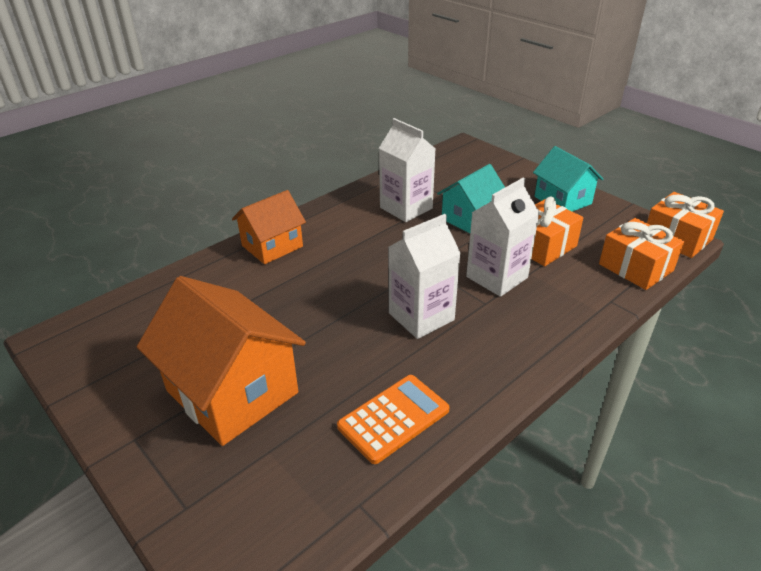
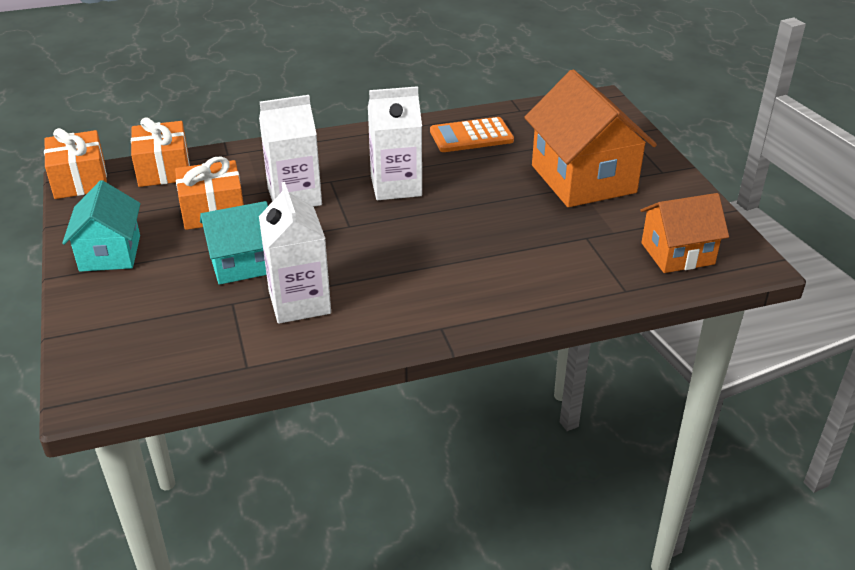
camera: 155 degrees left, 0 degrees up
orange house [232,190,306,264] -> orange house moved to [640,193,729,273]

